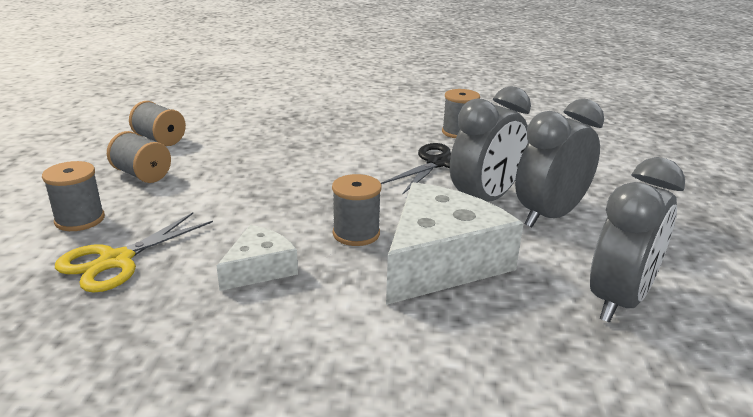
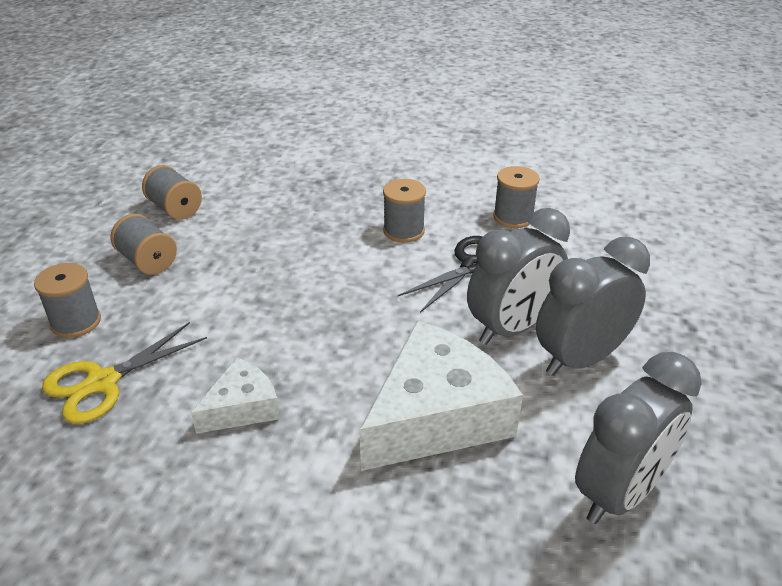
camera: 10 degrees right, 10 degrees up
grey spool [332,174,381,246] -> grey spool moved to [383,179,426,243]

